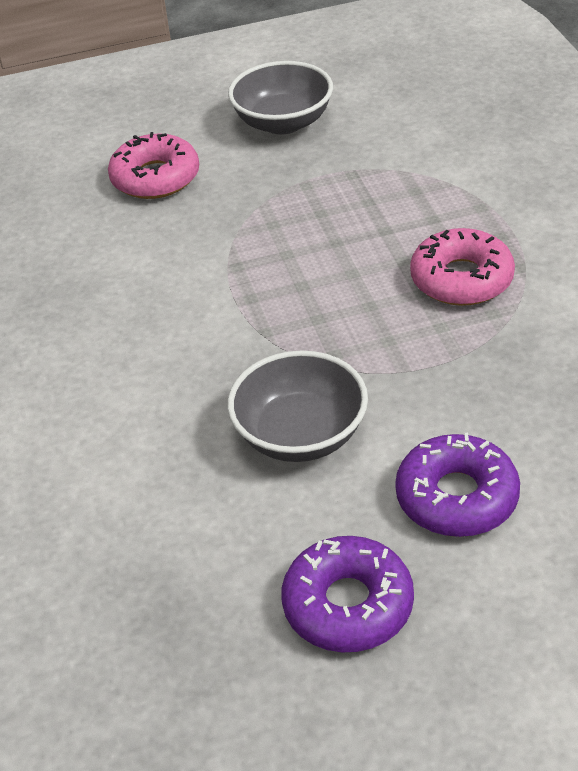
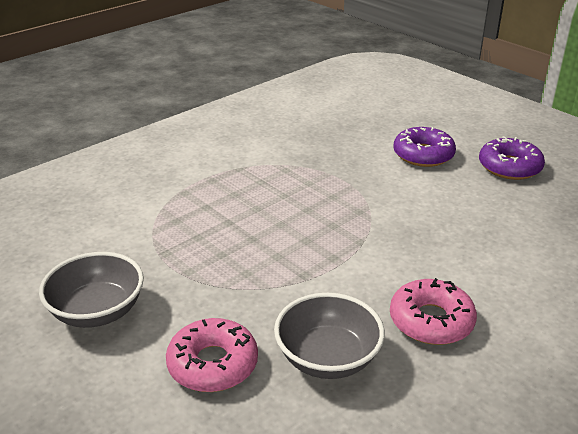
camera: 120 degrees left, 10 degrees down
grey bowl [227,350,368,462] -> grey bowl moved to [274,293,385,379]
pink donut [410,228,515,306] -> pink donut moved to [390,278,477,345]

